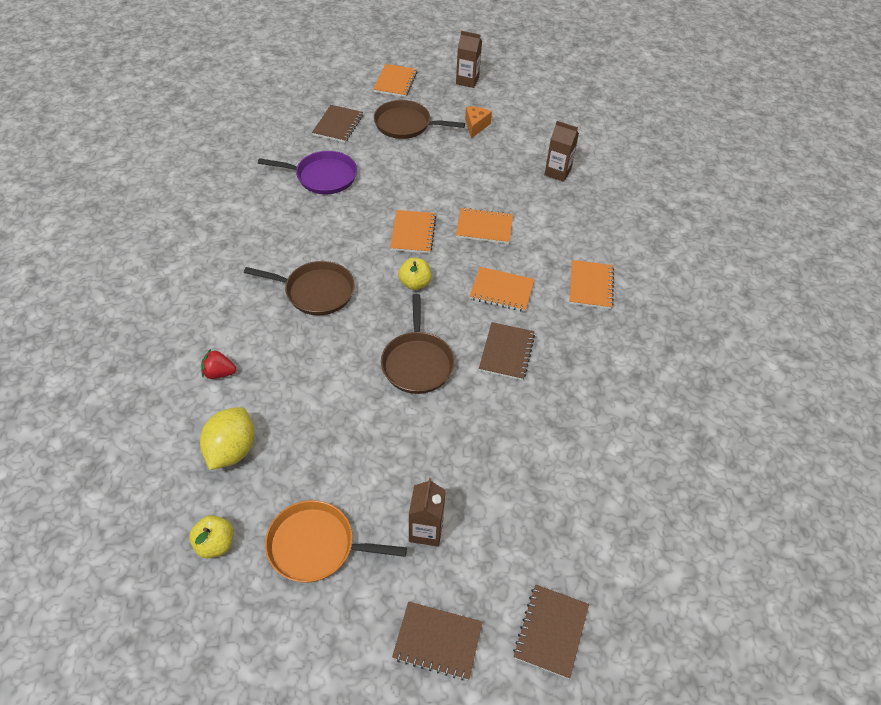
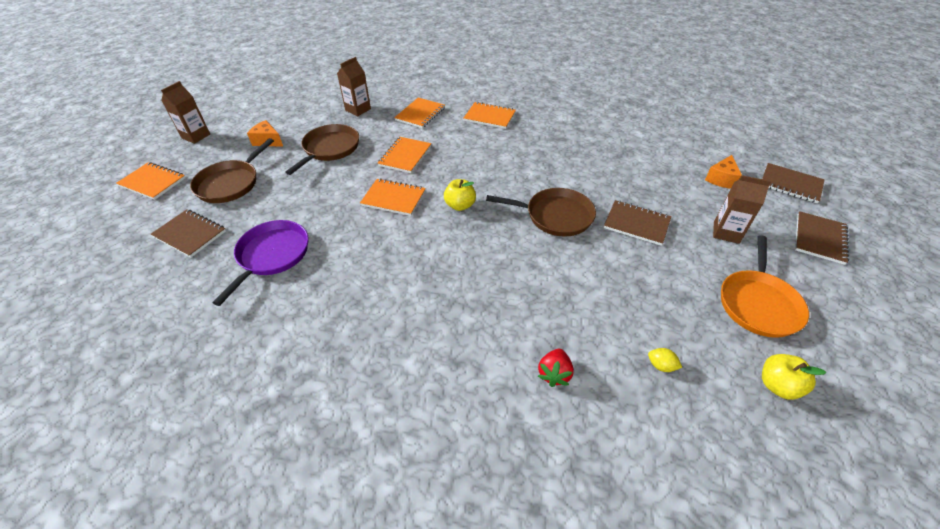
camera: 75 degrees left, 5 degrees down
yellow lemon [200,407,255,470] -> yellow lemon [648,348,682,372], size x0.42
brown pan [244,261,355,315] -> brown pan moved to [285,124,359,175]
orange notebook [469,267,535,312] -> orange notebook moved to [394,98,445,128]
brown notebook [479,322,535,380] -> brown notebook moved to [604,200,671,246]
none -> orange cheese [705,155,742,189]

